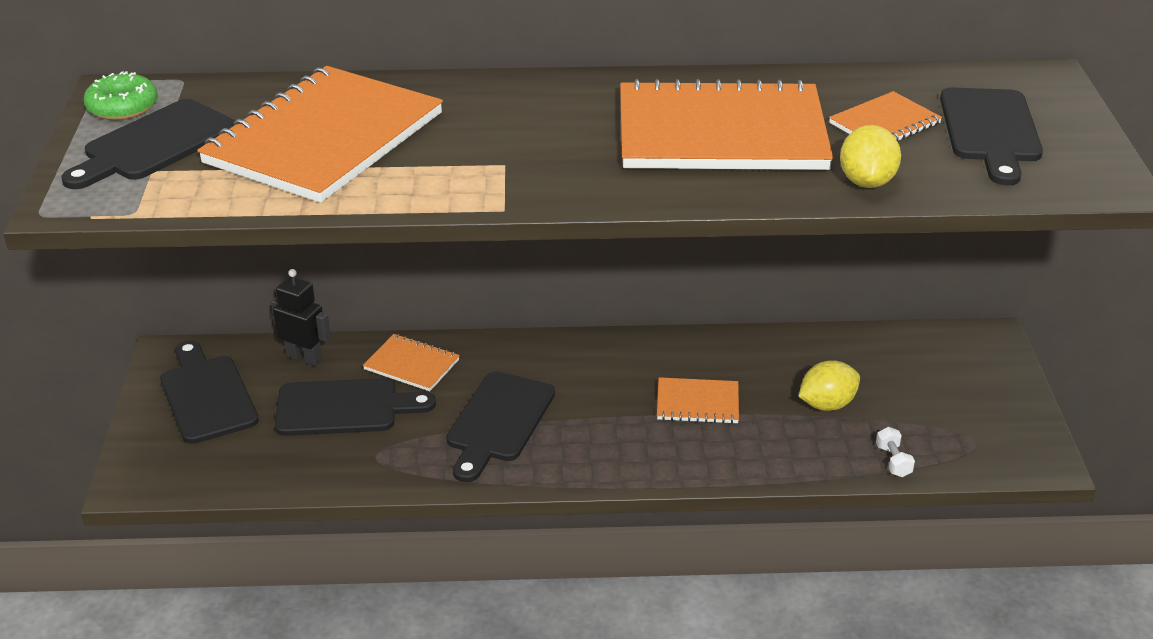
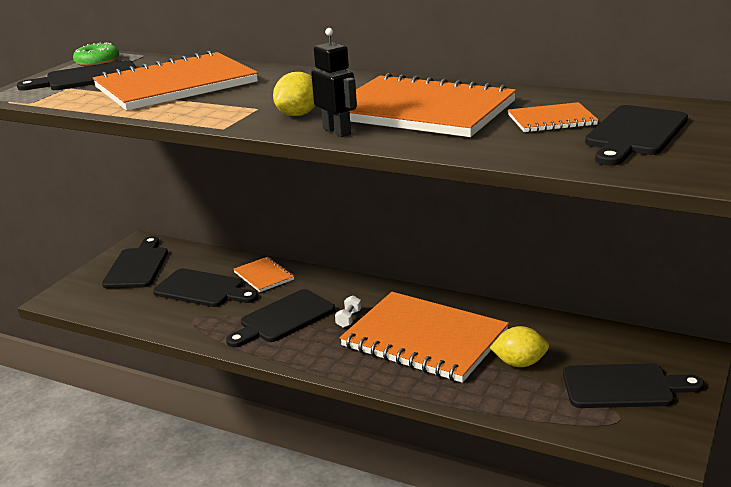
camera: 30 degrees right, 10 degrees down
black robot [271,269,331,366] -> black robot moved to [311,28,357,137]
orange notebook [657,377,739,424] -> orange notebook [340,292,509,383], size x2.19
yellow lemon [840,125,901,188] -> yellow lemon moved to [273,72,315,116]
white dumbbell [876,427,915,477] -> white dumbbell moved to [335,295,361,328]
none -> black cutting board [563,363,704,408]

